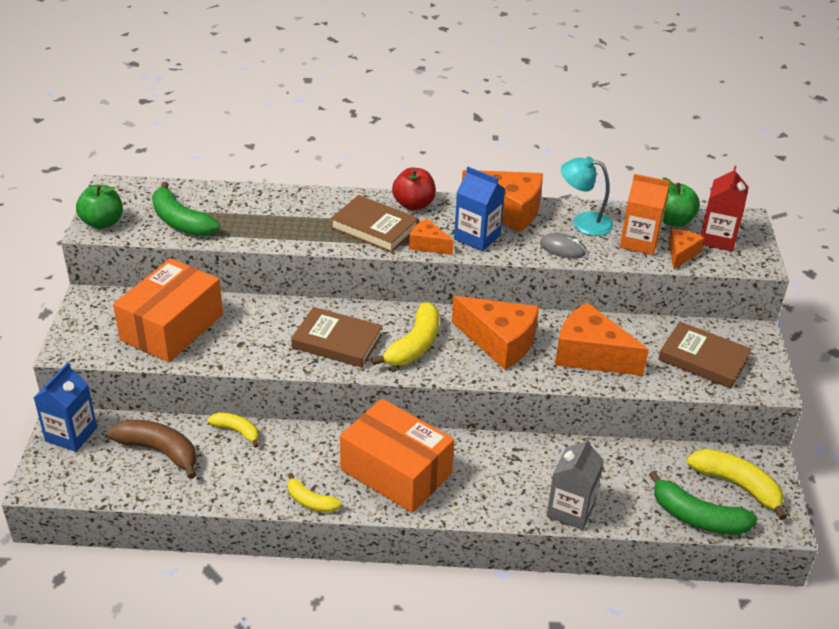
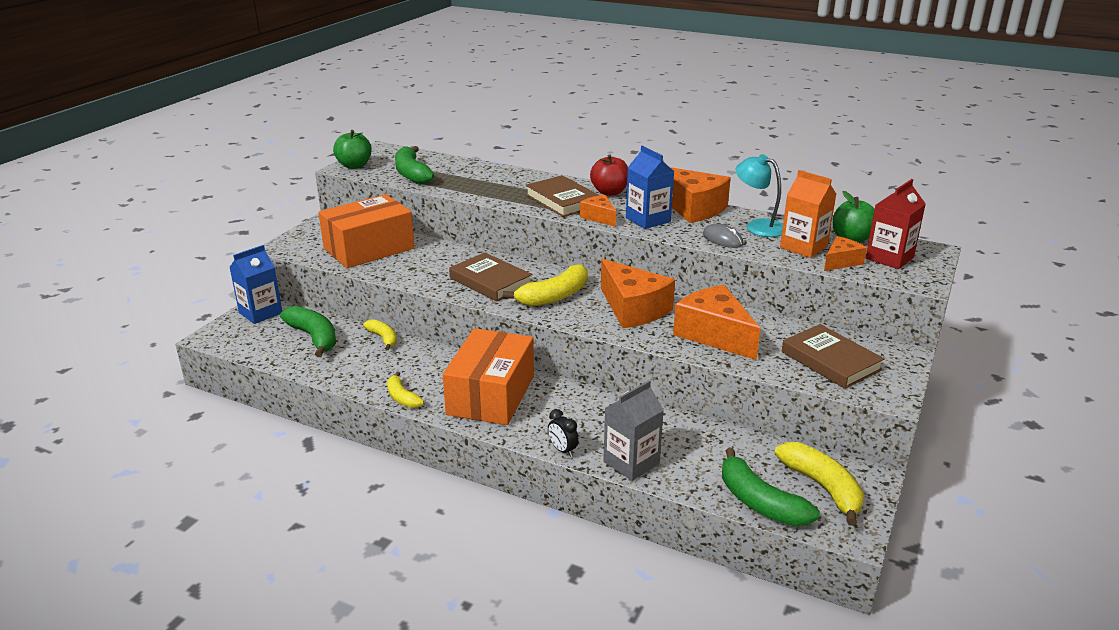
camera: 25 degrees right, 10 degrees down
brown banana [108,420,197,479] -> green banana [280,306,336,357]
orange box [340,399,454,513] -> orange box turned 45 degrees clockwise [443,328,534,425]
none -> black clock [548,409,579,457]

